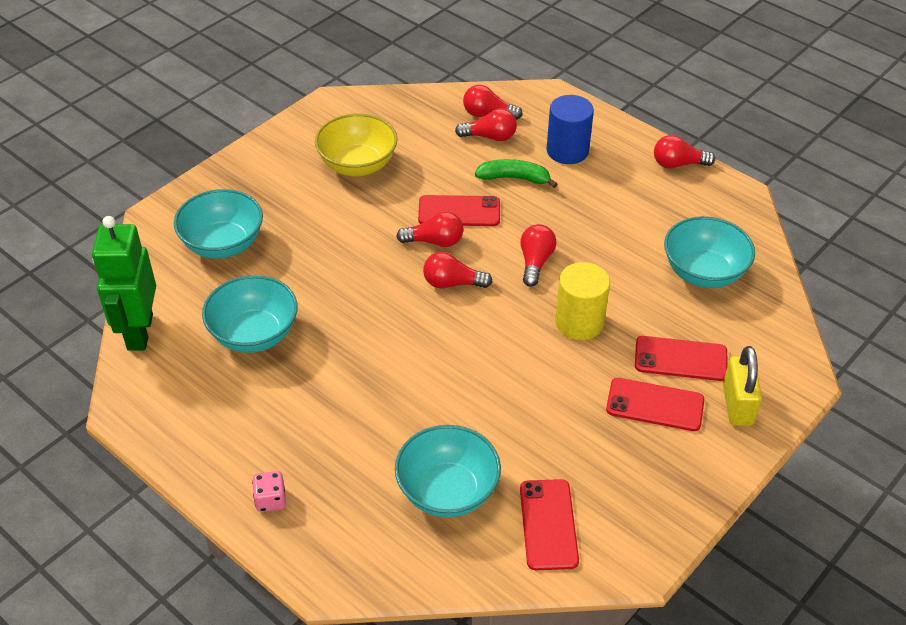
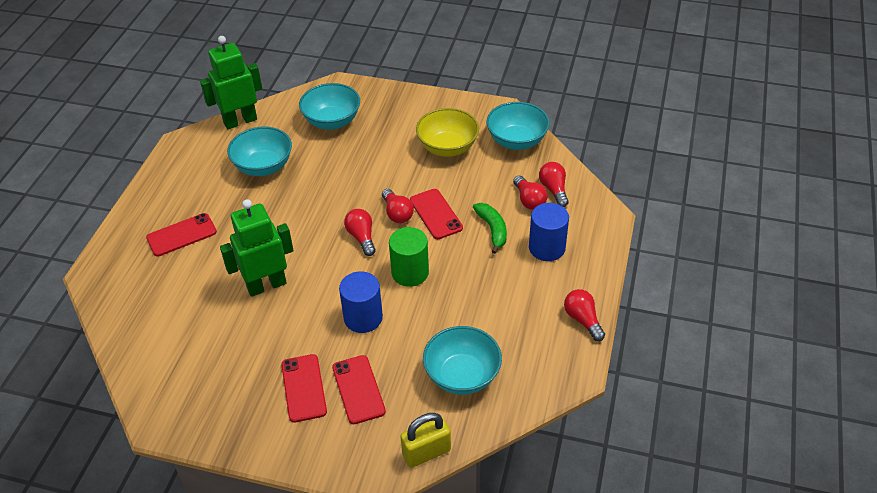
camera: 65 degrees right, 0 degrees up
pink dice [252,471,286,512] -> none
turquoise bowl [395,425,501,518] -> turquoise bowl moved to [486,102,550,150]
red light bulb [520,224,557,287] -> green cylinder [389,227,429,287]
red phone [520,479,579,570] -> red phone moved to [146,213,217,256]
yellow cylinder [555,262,610,340] -> blue cylinder [339,271,383,333]
yellow padlock [723,346,762,426] -> yellow padlock moved to [400,413,451,468]
none -> green robot [220,199,294,297]

